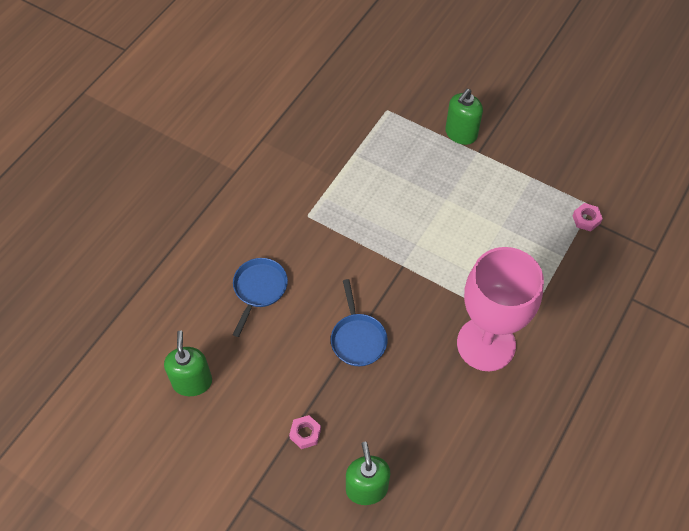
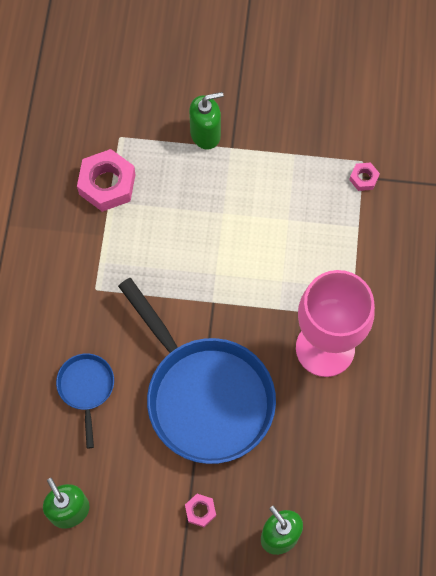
camera: 25 degrees left, 10 degrees up
blue pan [331,279,388,366] -> blue pan [118,278,276,464], size x2.19
green soap dispenser [445,89,483,145] -> green soap dispenser turned 120 degrees counterclockwise [189,92,223,150]
none -> pink nut [77,149,136,212]

